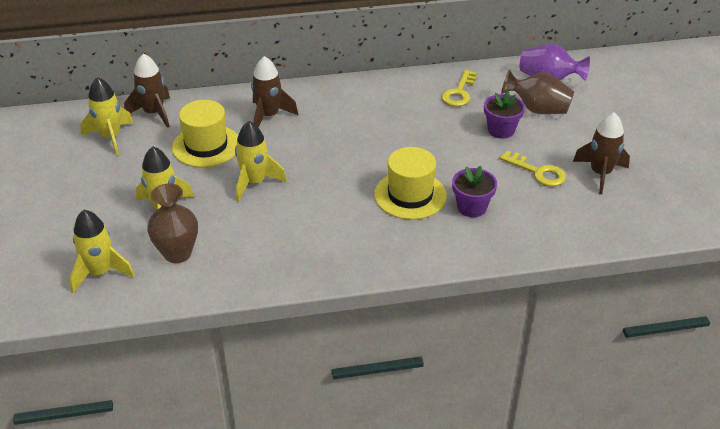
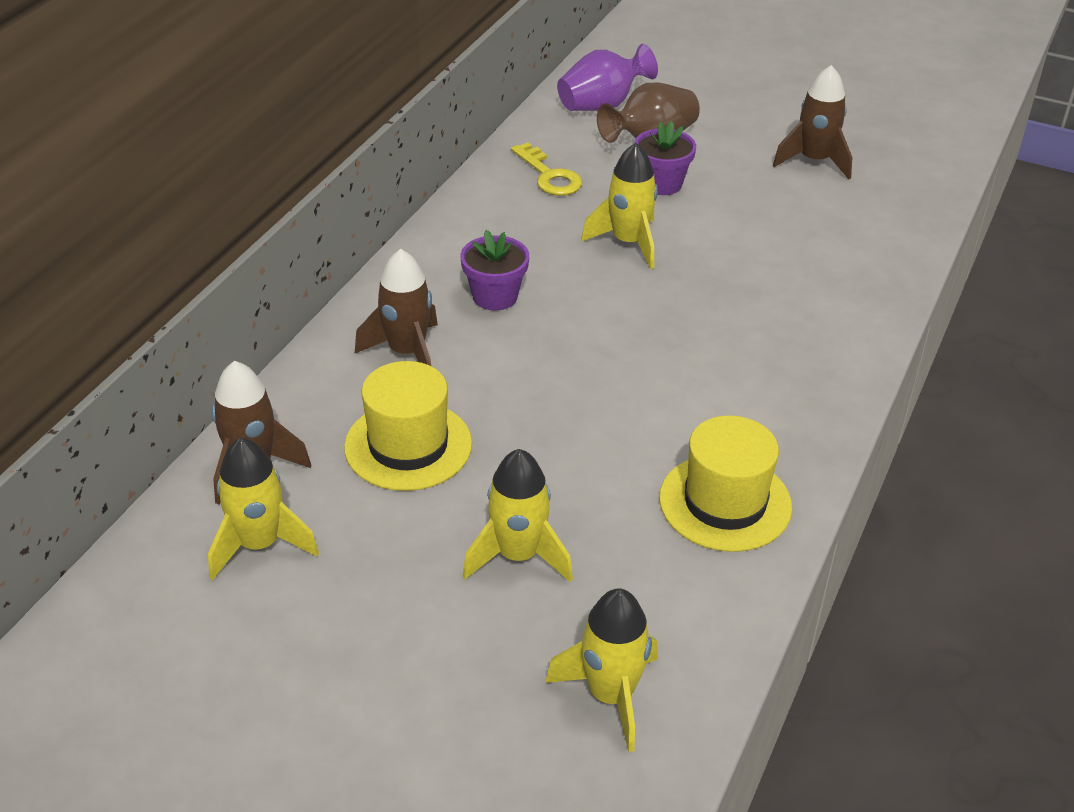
camera: 55 degrees left, 0 degrees up
brown vase [147,183,198,263] -> none
yellow rocket [235,121,287,202] -> yellow rocket moved to [581,143,658,269]
yellow hat [374,147,447,220] -> yellow hat moved to [659,415,792,552]
purple flower pot [452,166,497,217] -> purple flower pot moved to [461,230,529,311]
yellow key [500,151,566,187] -> none

